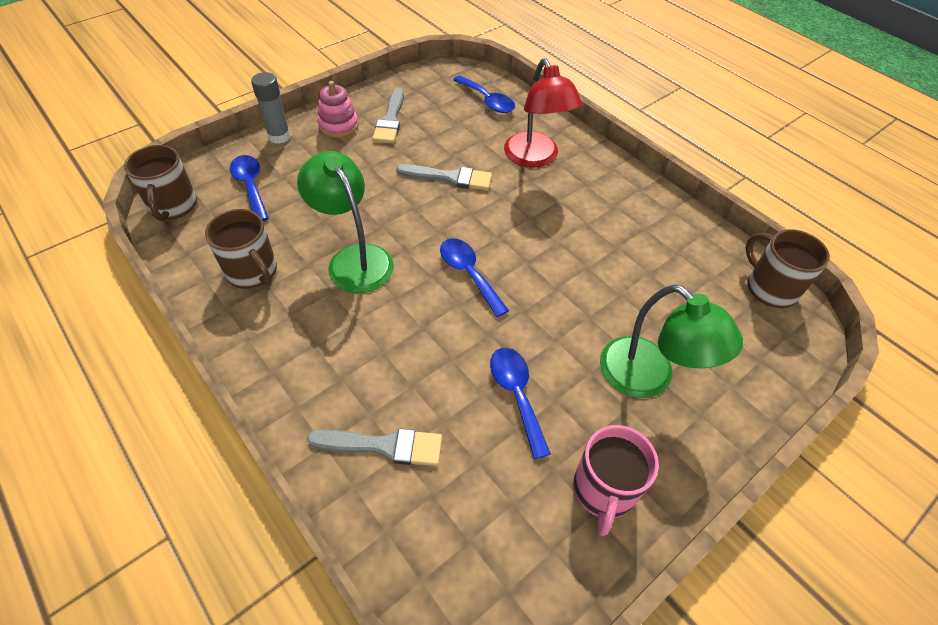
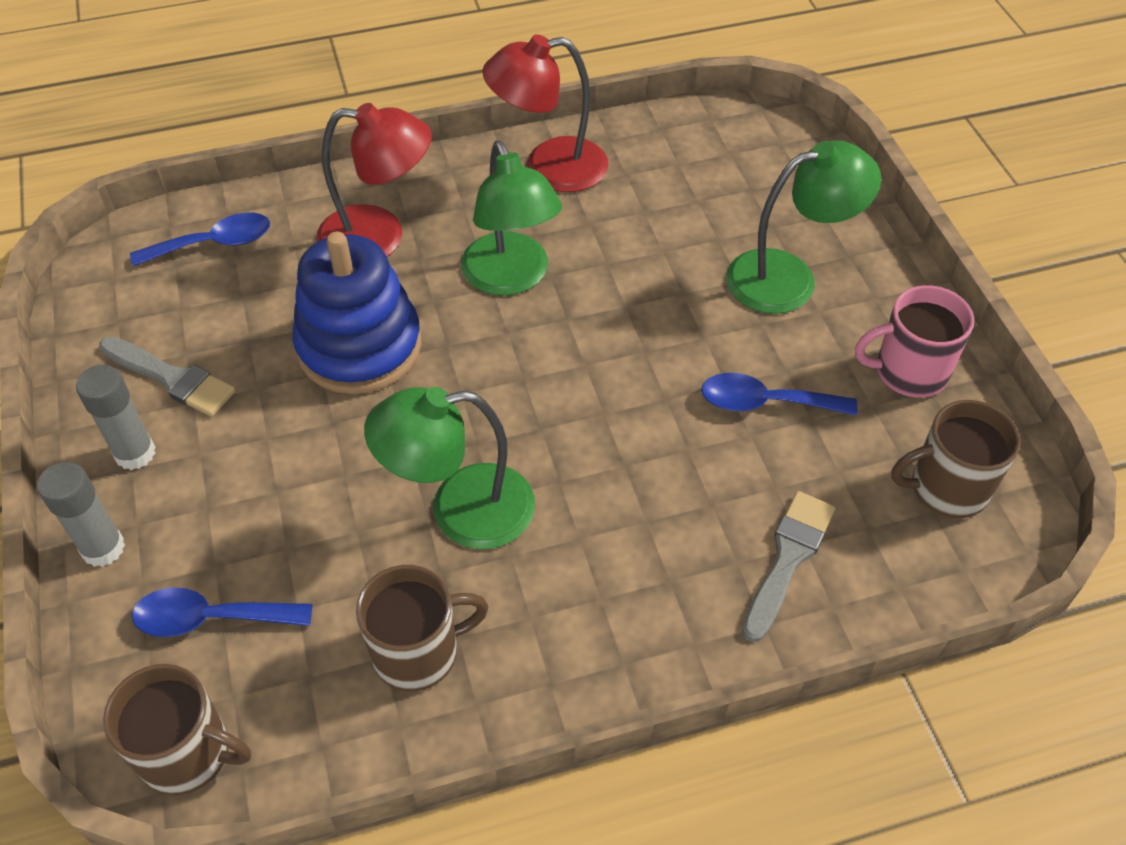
camera: 65 degrees left, 0 degrees up
pink stacking toy [317,81,359,138] -> grey glue stick [76,365,155,470]
grey brush [396,164,492,190] -> blue stacking toy [292,232,422,394]
blue spoon [440,238,509,317] -> none
pink mug [573,425,659,536] -> pink mug turned 135 degrees clockwise [855,285,974,398]
brown mug [746,229,830,308] -> brown mug moved to [891,400,1021,518]
none -> green lamp [461,140,562,295]
none -> red lamp [482,34,609,192]

